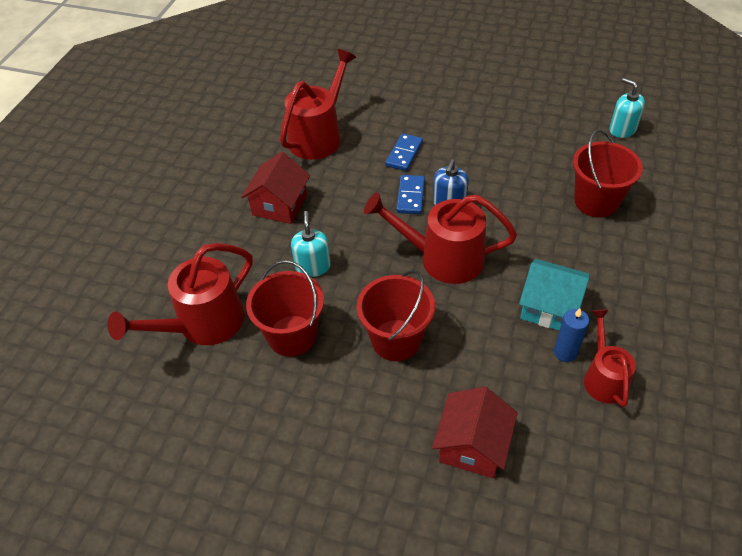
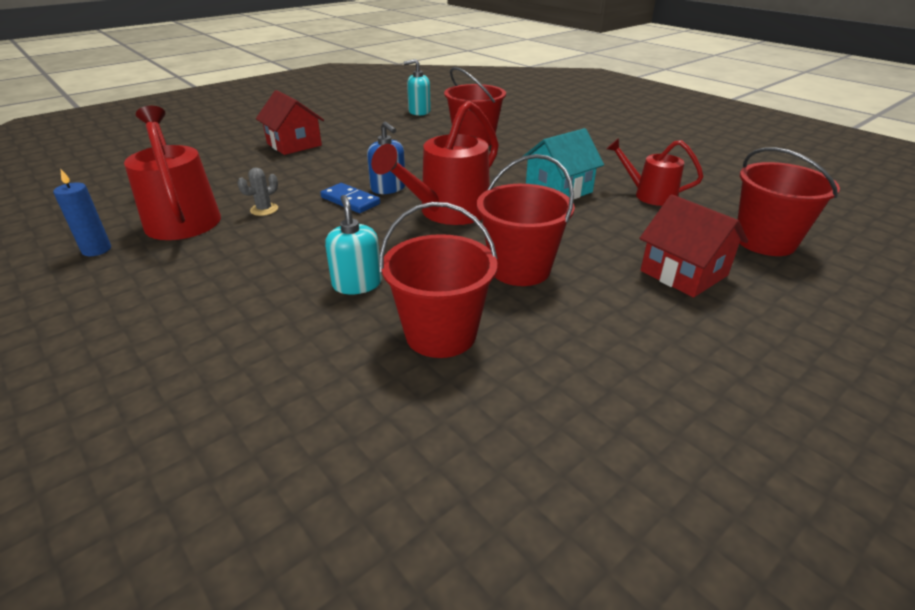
camera: 60 degrees left, 15 degrees down
red watering can [107,243,252,345] -> none
red house [241,152,310,224] -> red house moved to [256,90,324,155]
turquoise soap dispenser [291,211,331,277] -> turquoise soap dispenser turned 45 degrees clockwise [325,195,382,294]
blue domino [385,133,423,171] -> none
blue candle [554,308,589,362] -> blue candle moved to [53,169,111,256]
none -> grey cactus [238,168,278,216]
none -> red bucket [738,148,840,256]

